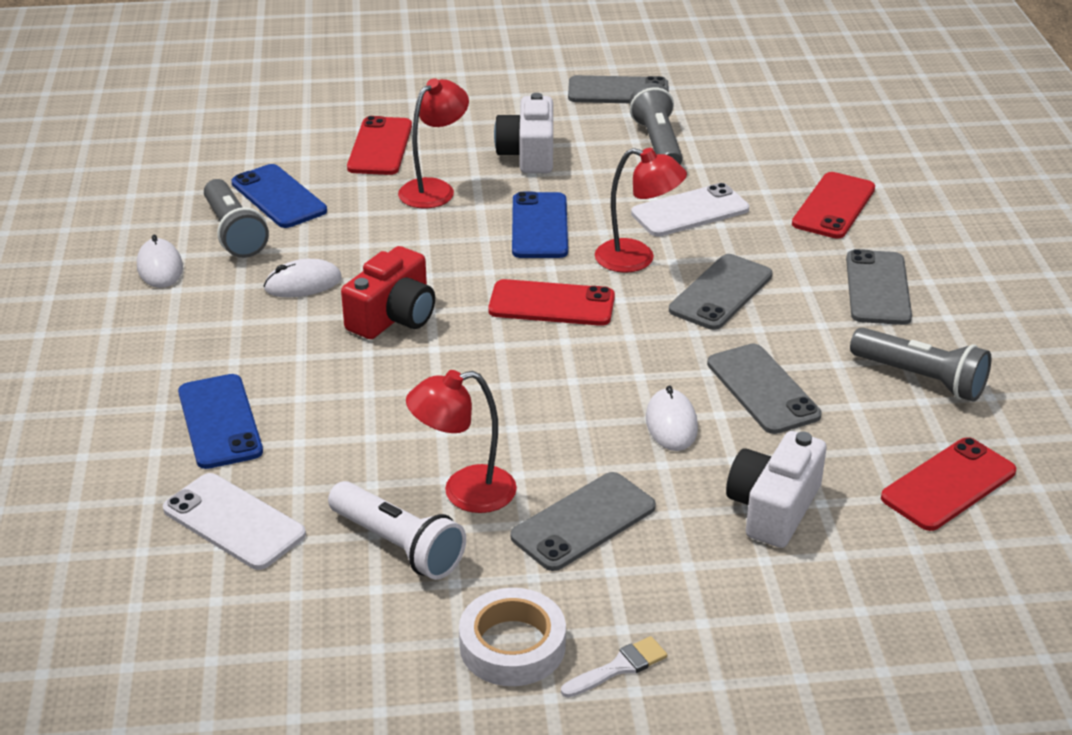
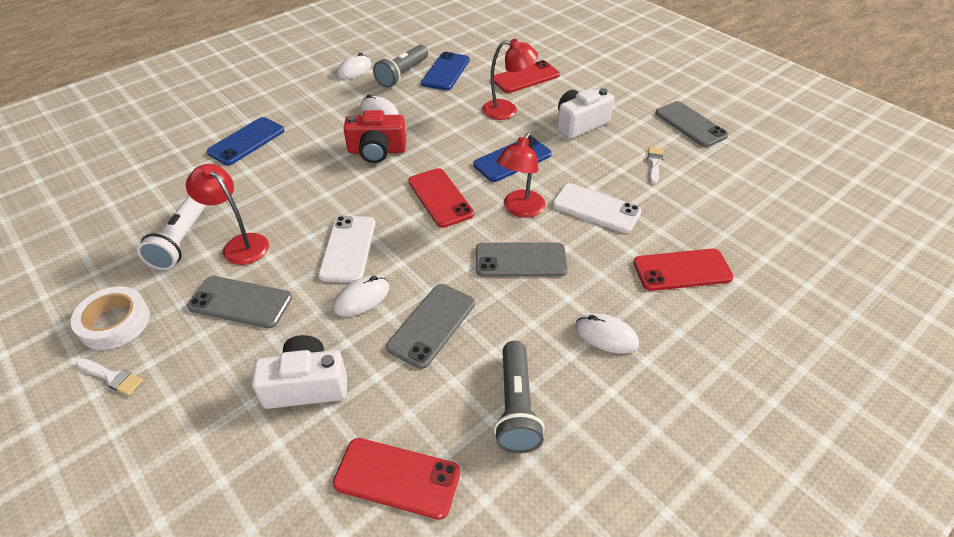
camera: 55 degrees right, 10 degrees up
white phone [163,473,306,570] -> white phone moved to [318,216,375,283]
red lamp [595,148,687,273] -> red lamp turned 45 degrees clockwise [497,132,545,218]
grey flashlight [629,83,683,165] -> white brush [648,147,664,184]
grey phone [846,249,912,325] -> white mouse [575,313,639,353]

